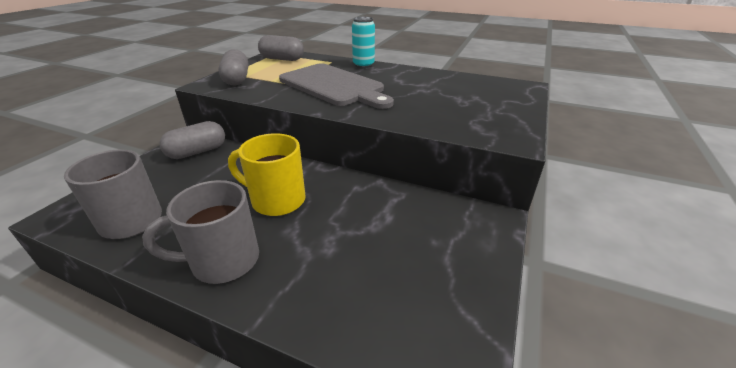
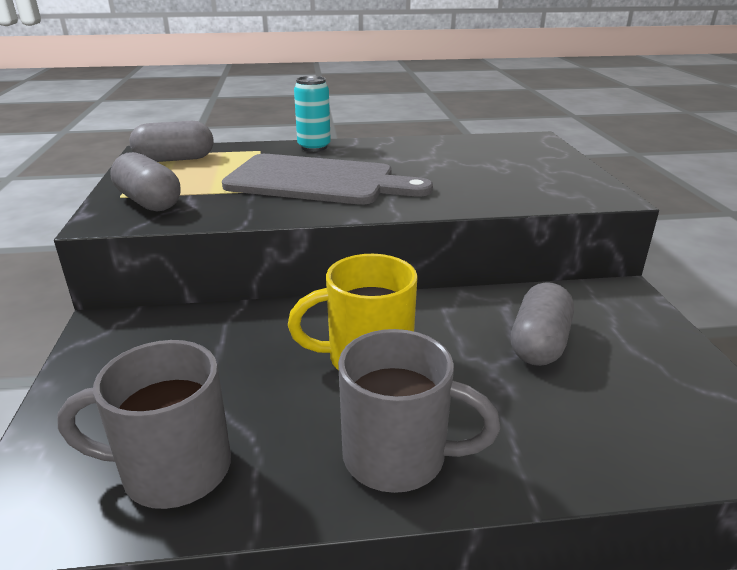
camera: 30 degrees left, 5 degrees down
grey mug [142,180,259,284] -> grey mug turned 120 degrees counterclockwise [338,329,500,493]
grey capsule [159,121,225,159] -> grey capsule moved to [511,282,574,366]

